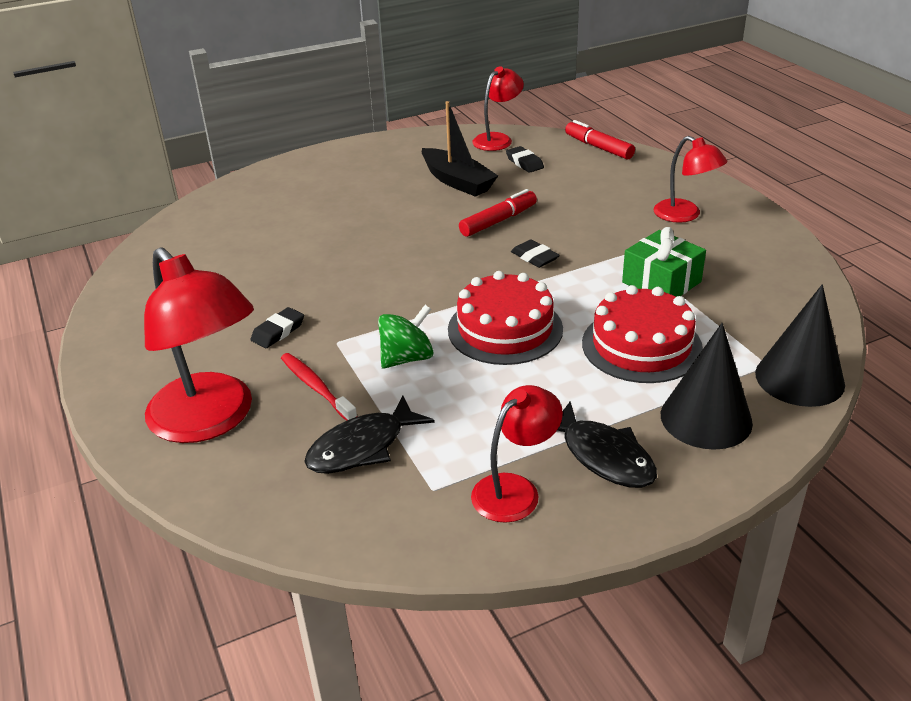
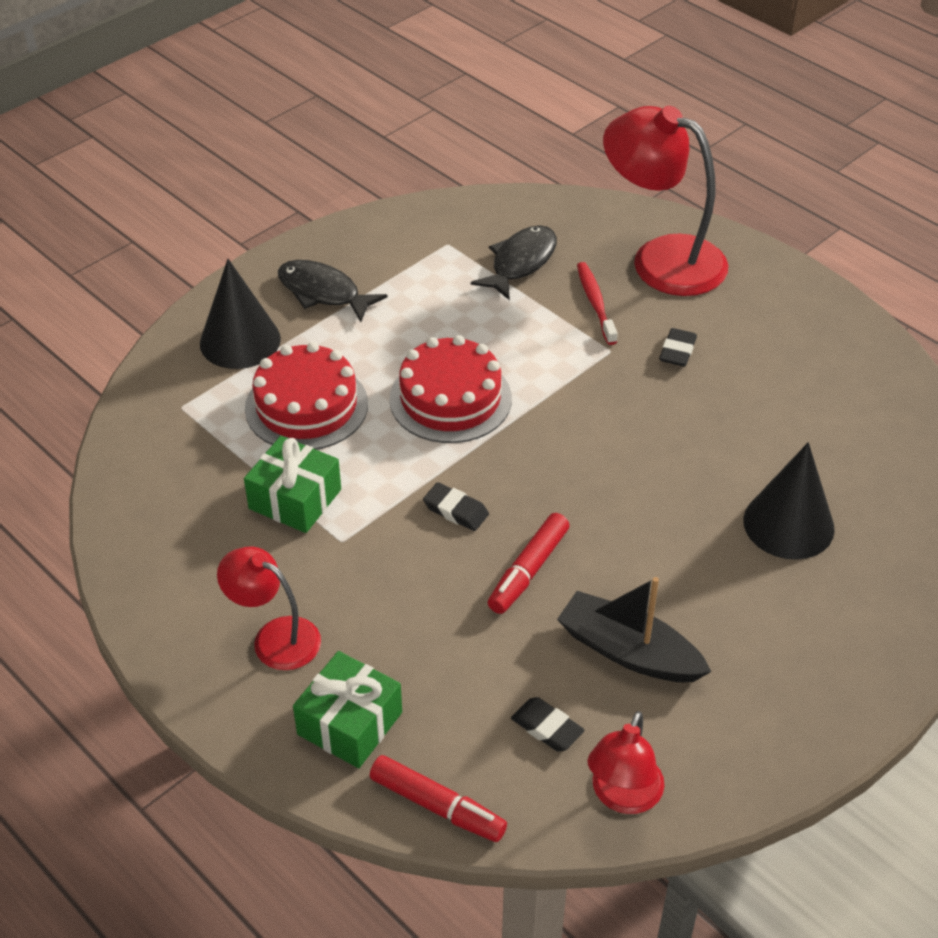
camera: 160 degrees right, 10 degrees up
red toothbrush [281,353,357,421] -> red toothbrush turned 135 degrees counterclockwise [577,262,618,345]
green spinning top [378,305,434,369] -> none
red lamp [471,385,563,523] -> none
black cone [755,284,845,407] -> black cone moved to [743,442,835,560]
none -> green gift [293,651,402,768]

